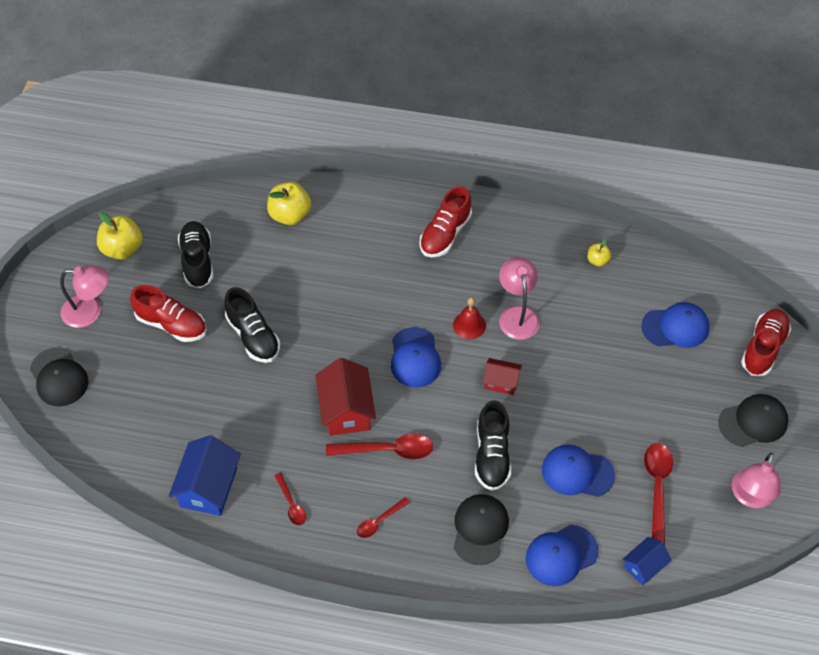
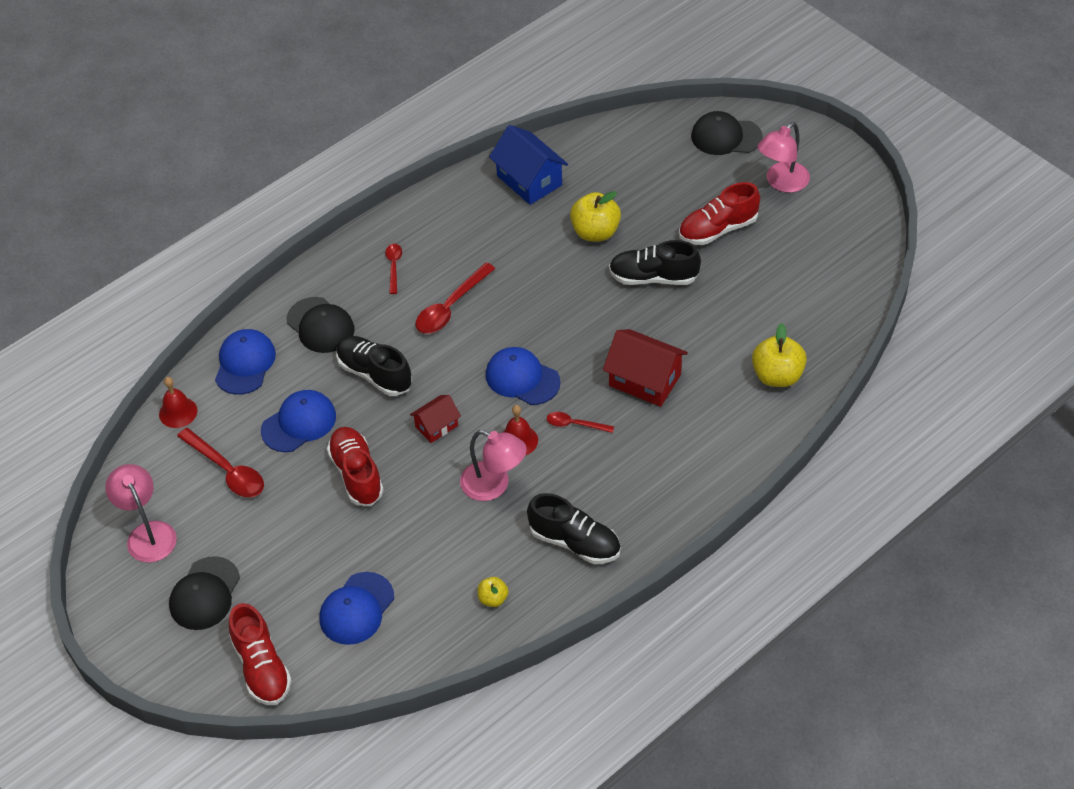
camera: 130 degrees right, 5 degrees down
yellow apple [97,212,143,260] -> yellow apple moved to [570,191,621,241]
black shoe [178,221,213,288] -> black shoe moved to [527,493,621,564]
red spoon [274,473,306,525] -> red spoon moved to [547,412,614,433]
red house [315,358,376,436] -> red house moved to [603,329,688,407]
red shoe [420,186,472,257] -> red shoe moved to [327,427,384,506]
blue house [622,537,672,585] -> red bell [159,377,197,428]

